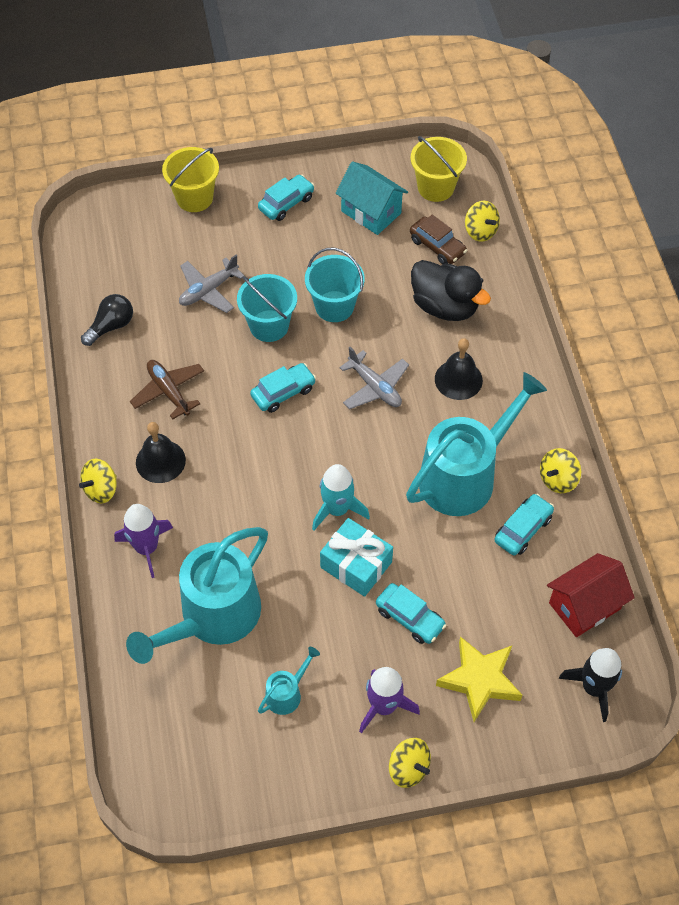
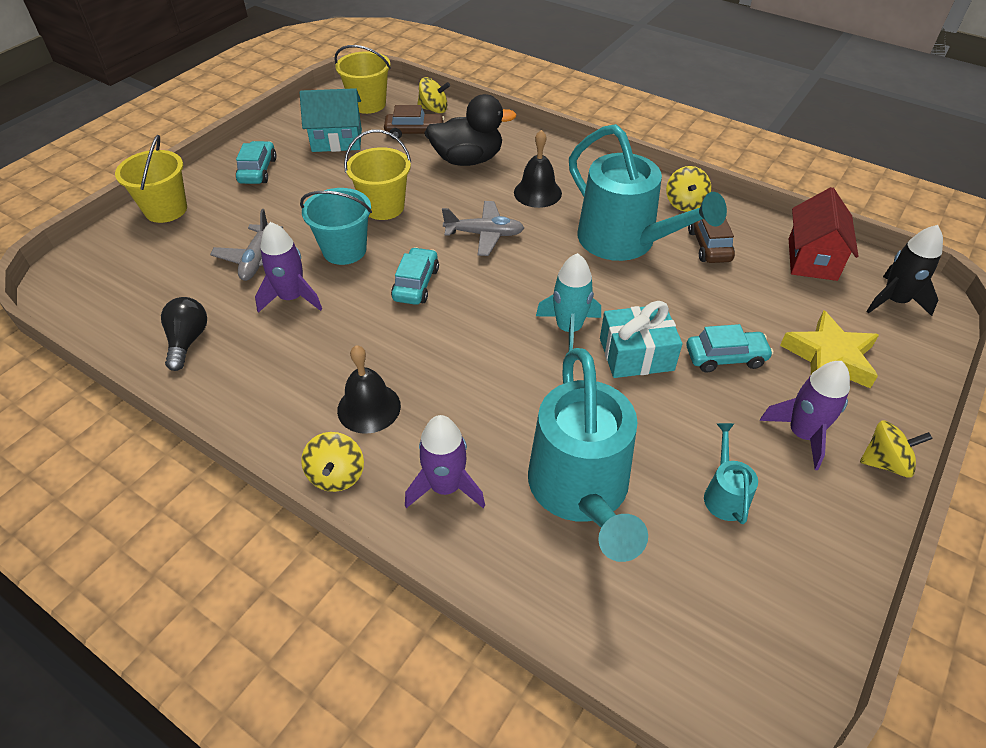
camera: 45 degrees left, 10 degrees down
brown plane [130,360,204,419] -> none
turquoise bucket [305,248,365,322] -> yellow bucket [344,130,411,220]
turquoise watering can [406,372,547,516] -> turquoise watering can turned 135 degrees clockwise [569,124,727,261]
turquoise car [494,494,554,555] -> brown car [688,218,735,263]
none -> purple rocket [255,222,322,313]

